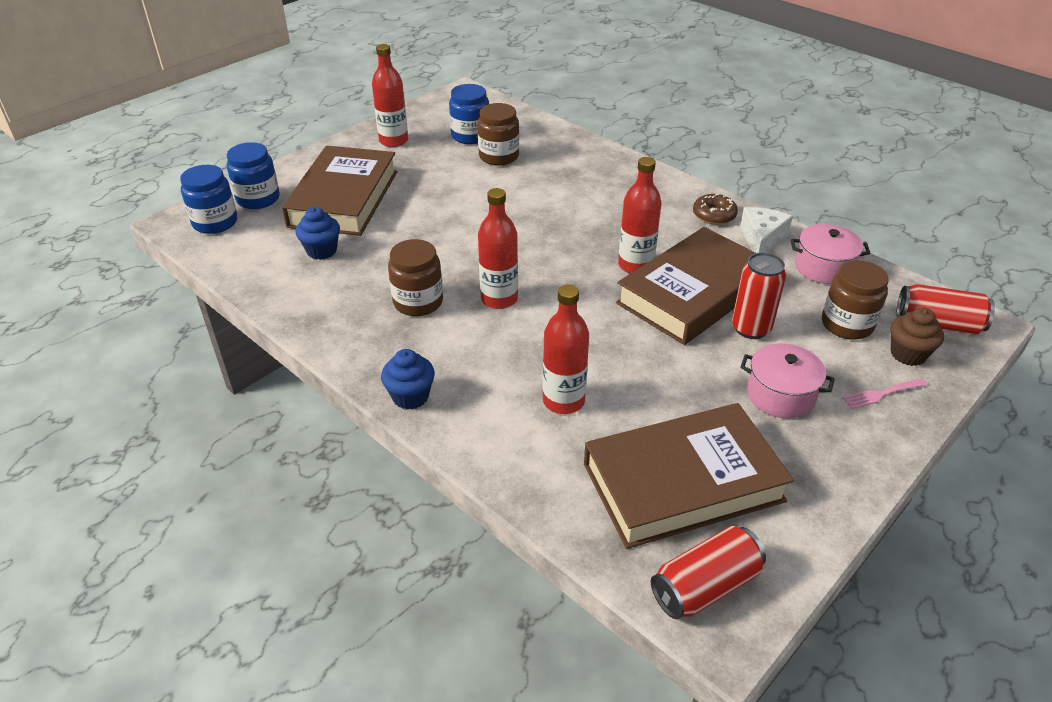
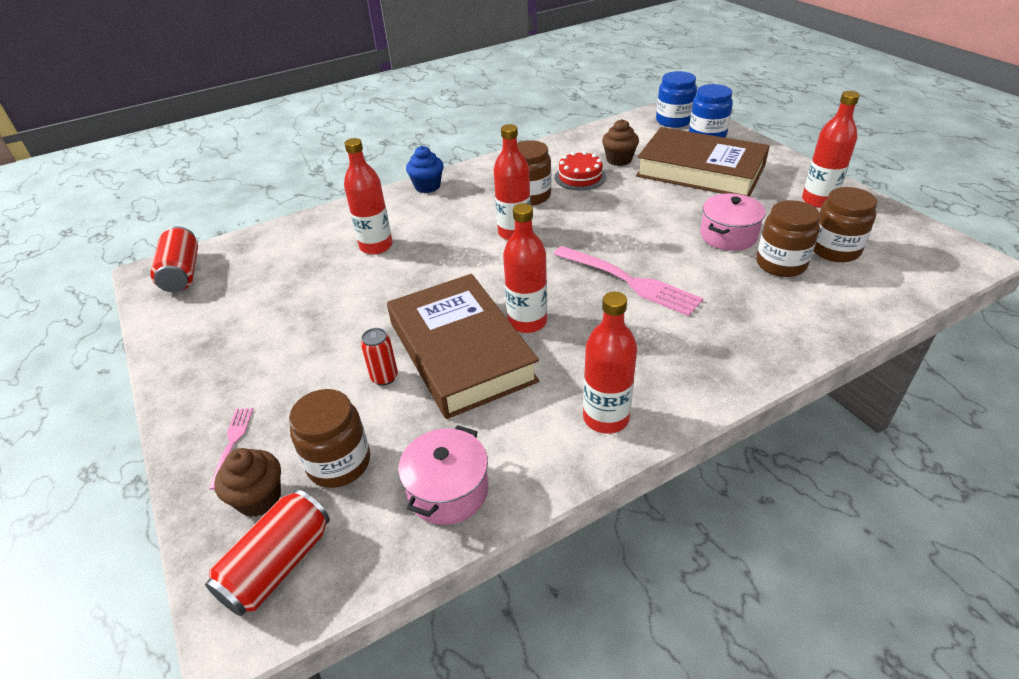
camera: 110 degrees right, 0 degrees up
blue cupcake [296,207,340,260] -> brown cupcake [602,119,639,166]
blue jar [449,84,489,144] -> brown jar [814,187,877,262]
brown book [584,403,794,549] -> none
brown donut [693,194,738,225] -> red bottle [583,292,637,434]
red can [732,252,786,339] -> red can [361,328,398,386], size x0.63
white cheese [740,207,793,253] -> none
pink pot [740,343,835,419] -> pink pot moved to [700,193,766,251]
none -> pink fork [554,246,703,316]
none -> red cake [555,151,606,191]

